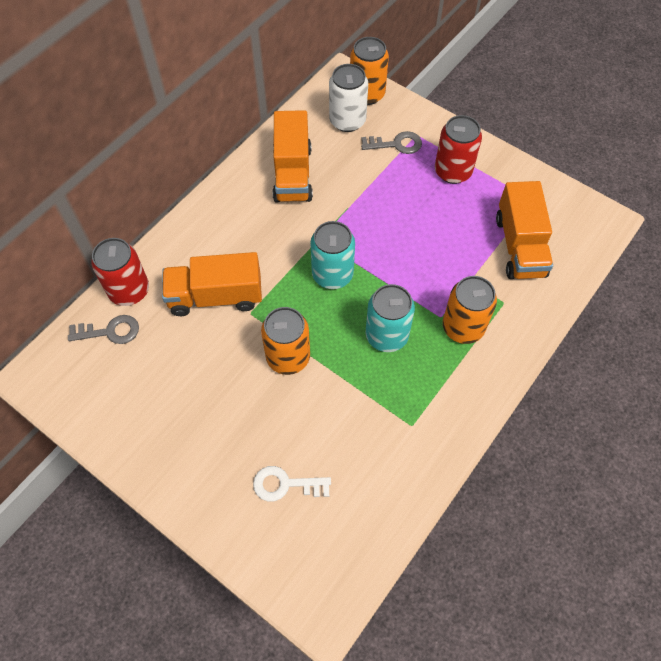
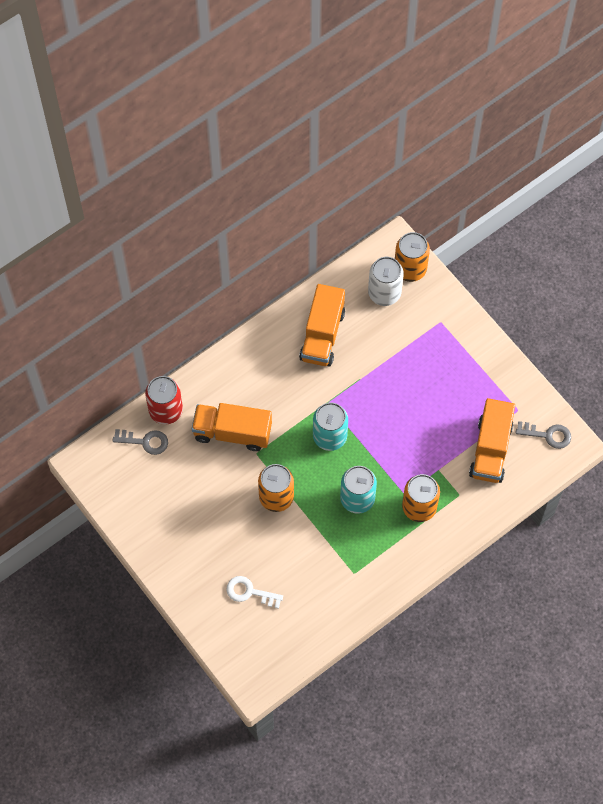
camera: 15 degrees right, 5 degrees up
grey key [361,131,422,154] -> grey key moved to [516,421,571,449]
red can [435,115,482,184] -> none

